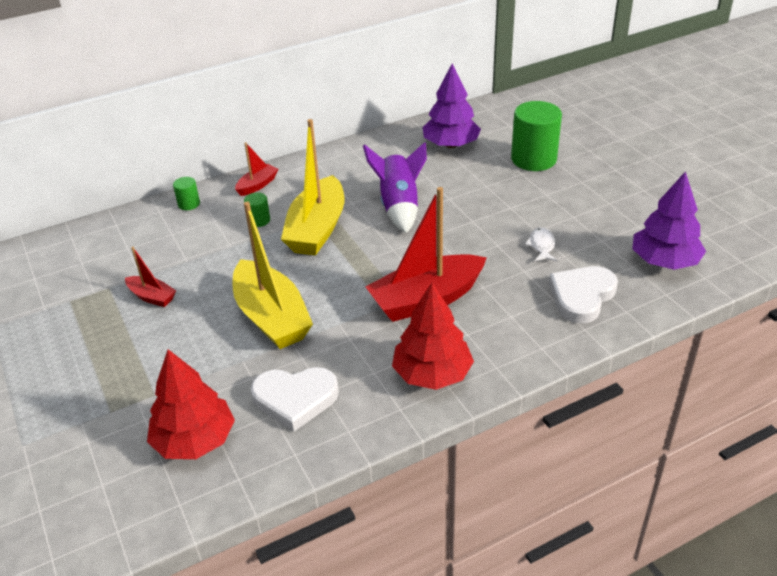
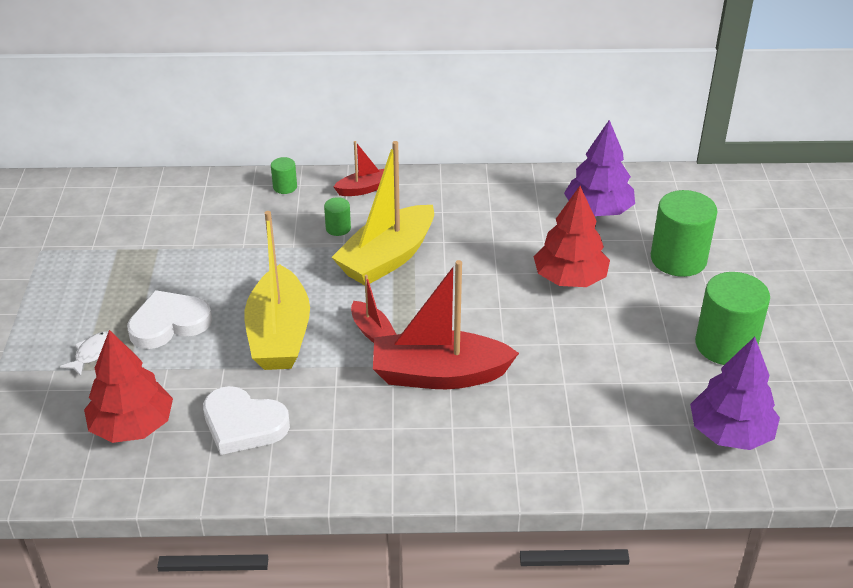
camera: 25 degrees right, 0 degrees up
red boat [125,247,176,307] -> red boat moved to [351,274,397,343]
purple rocket [363,142,427,233] -> none
red tree [392,282,474,390] -> red tree moved to [534,186,610,287]
white fish [525,227,557,261] -> white fish moved to [60,331,108,376]
white heart [549,266,618,323] -> white heart moved to [127,290,212,349]
none -> green cylinder [695,272,770,365]

